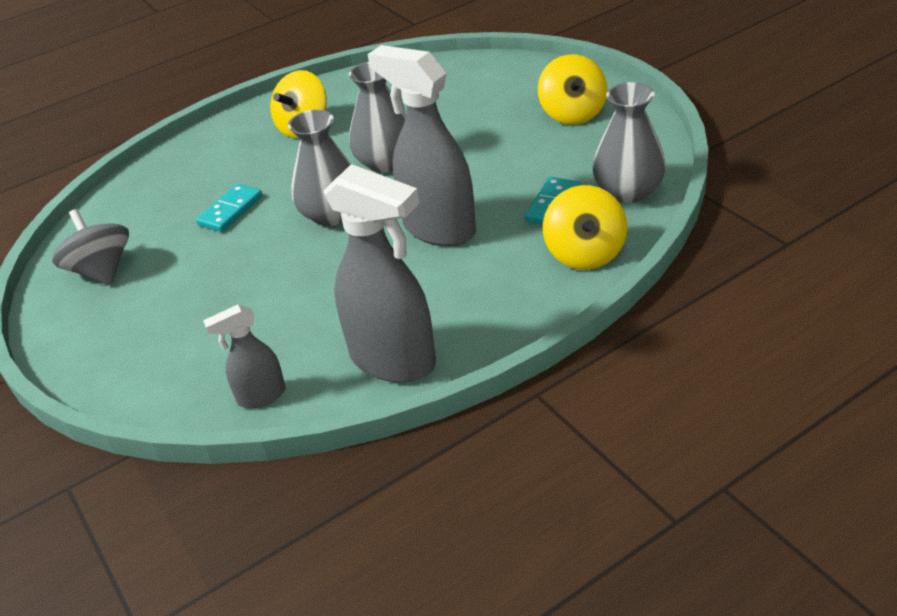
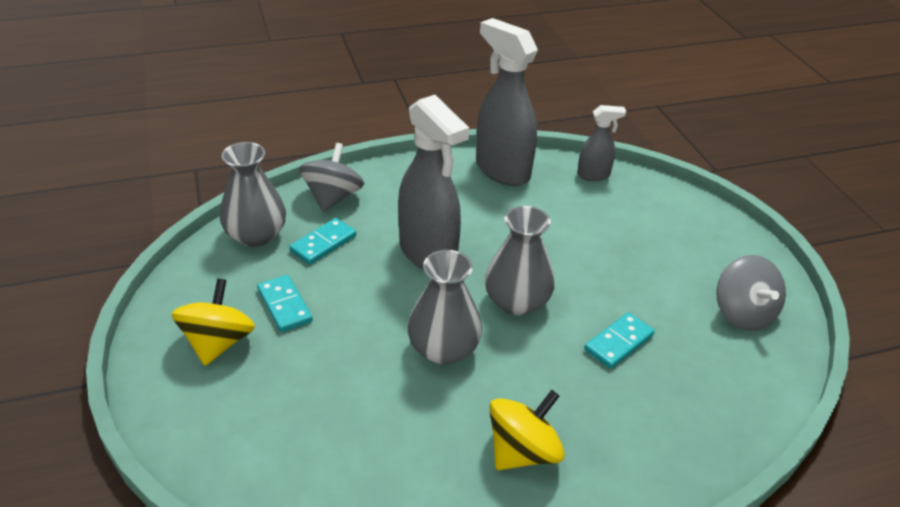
camera: 170 degrees left, 0 degrees up
yellow spinning top [543,185,627,270] -> grey spinning top [299,143,364,212]
none -> turquoise domino [257,275,313,332]

